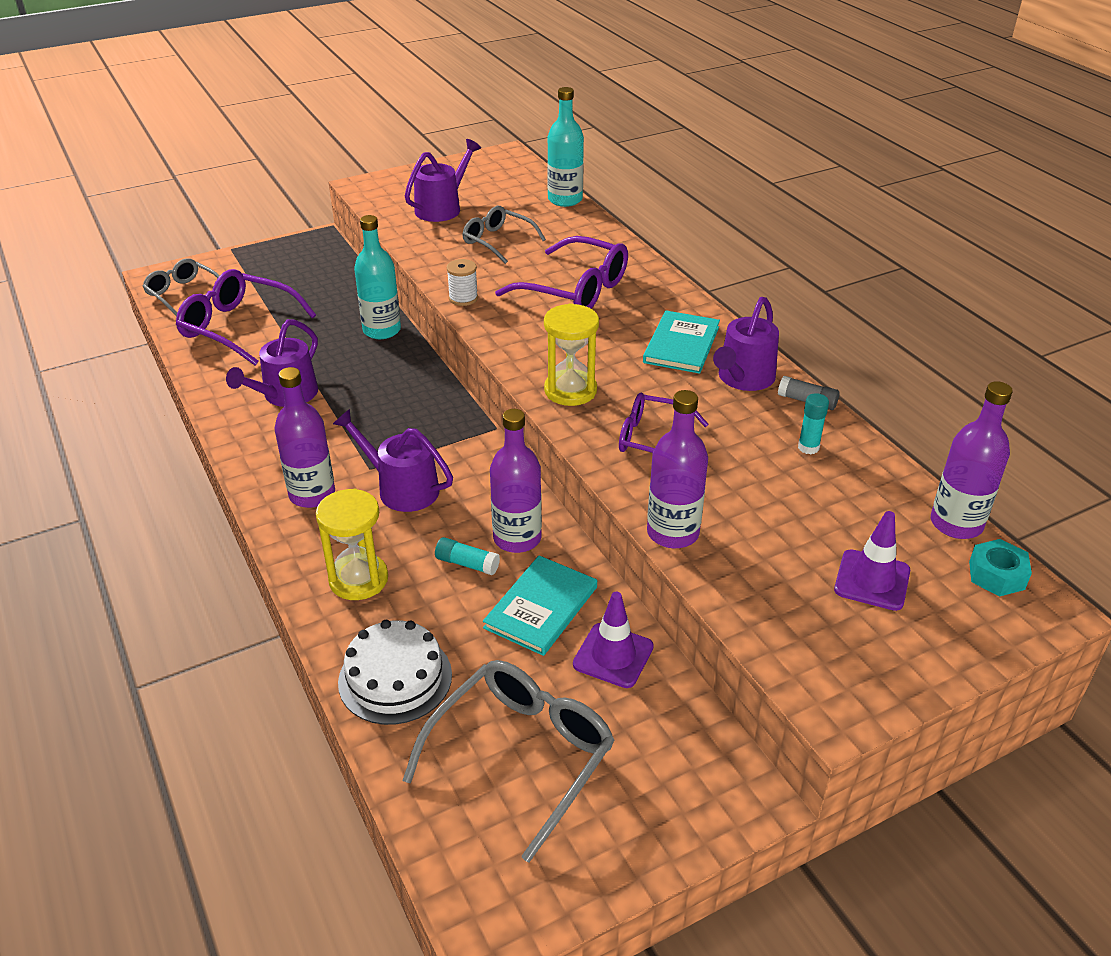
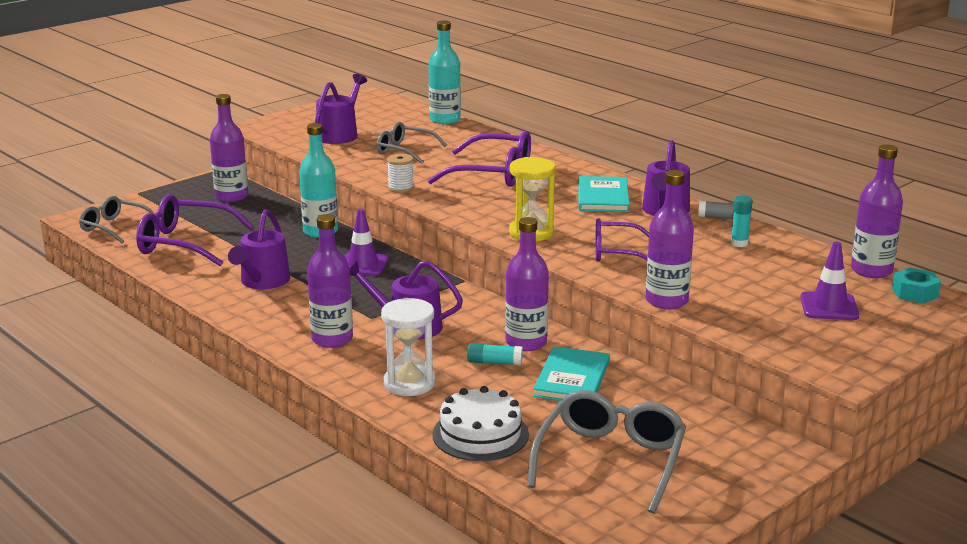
camera: 15 degrees left, 15 degrees down
yellow hourglass [316,489,388,600] -> white hourglass [381,298,435,396]
purple traffic cone [573,592,654,688] -> purple traffic cone moved to [345,209,389,276]
none -> purple bottle [210,94,248,203]

